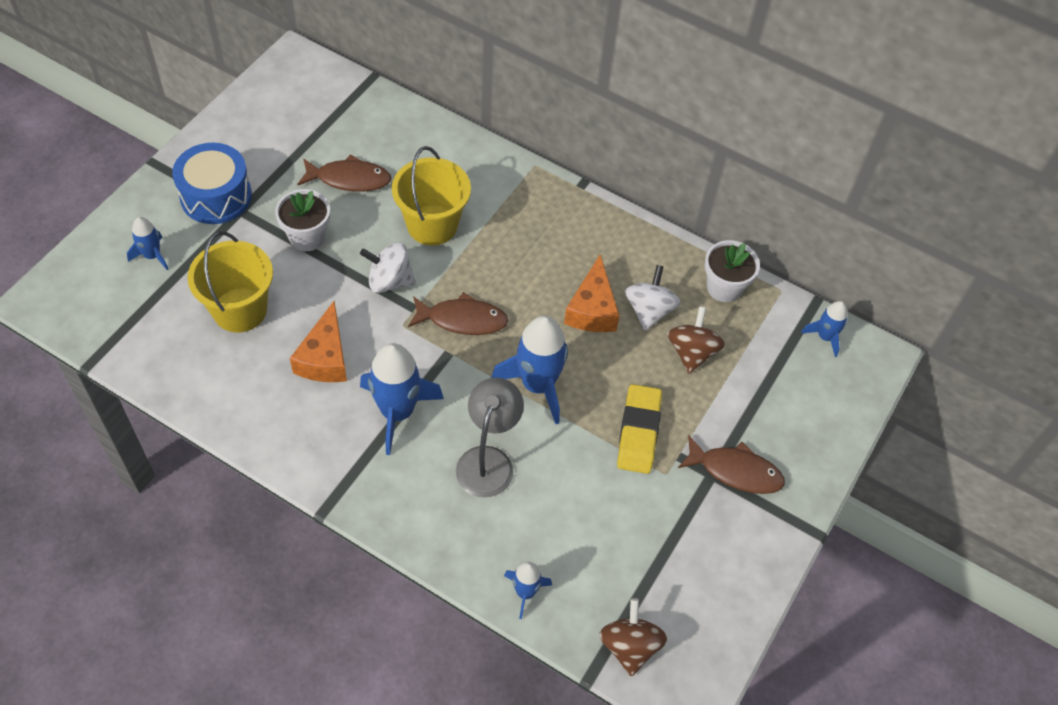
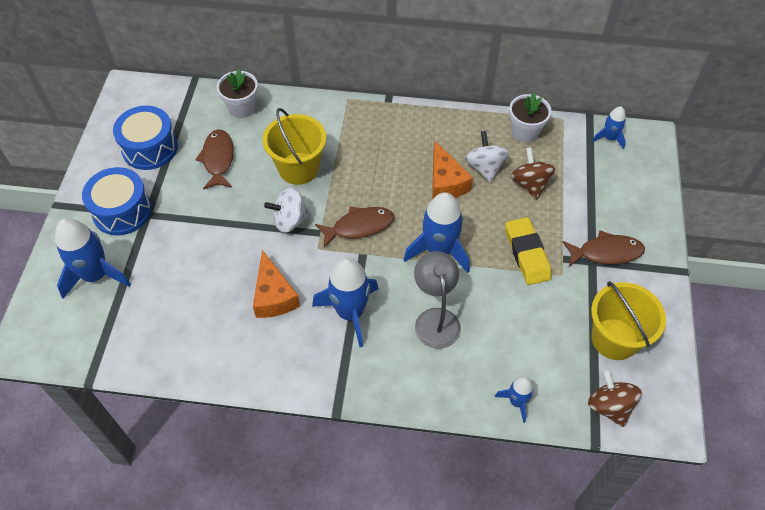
camera: 20 degrees left, 0 degrees up
blue rocket [127,217,168,270] -> blue rocket [55,218,131,298], size x1.88
yellow bucket [188,231,273,333] -> yellow bucket moved to [591,281,666,360]
white flower pot [275,189,330,251] -> white flower pot moved to [217,69,258,118]
brown fish [297,154,392,192] -> brown fish turned 75 degrees counterclockwise [195,129,234,190]
none -> blue drum [113,106,178,170]

